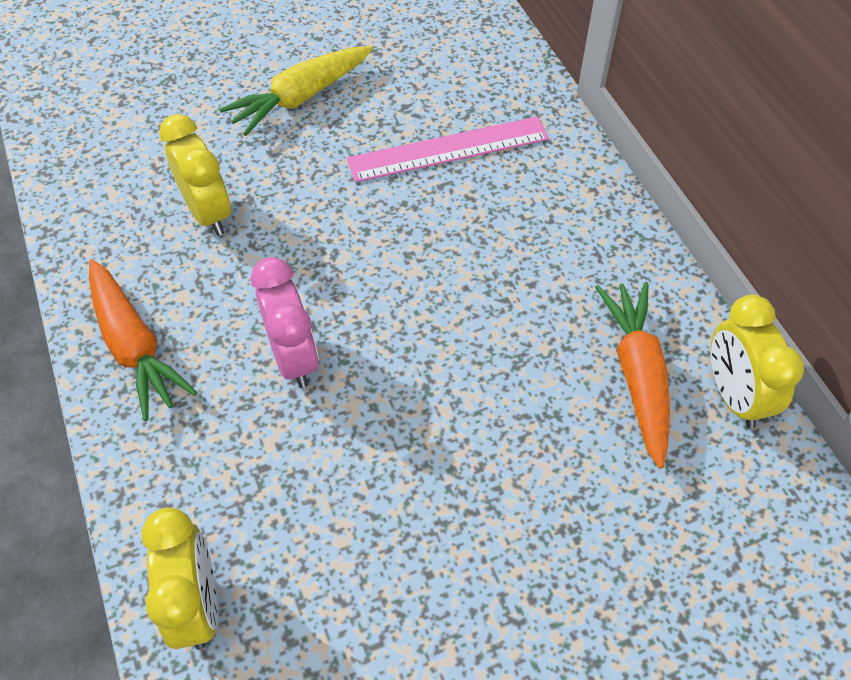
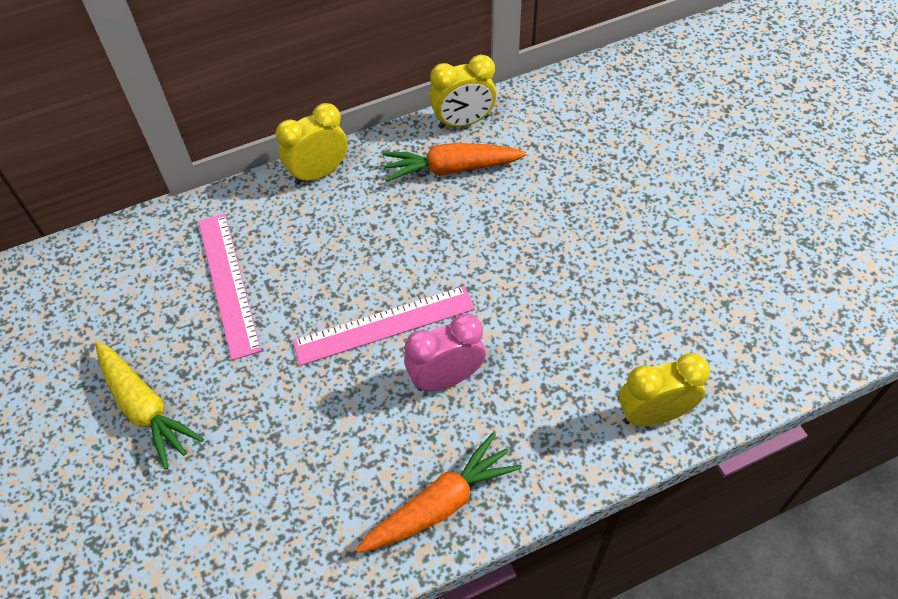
camera: 90 degrees left, 0 degrees up
yellow clock [159,114,231,236] -> yellow clock moved to [276,103,348,185]
none -> pink ruler [292,286,475,366]

